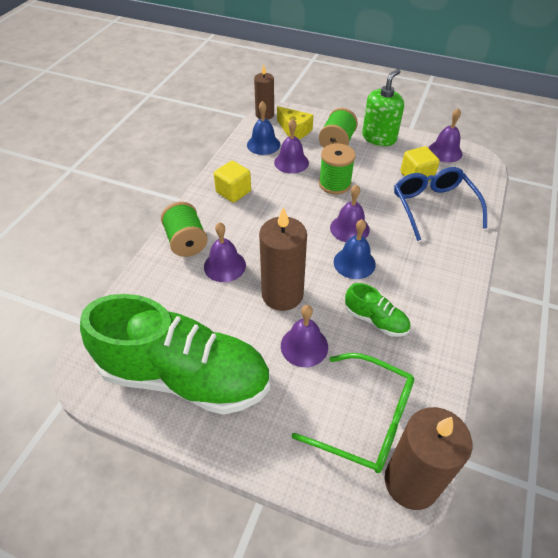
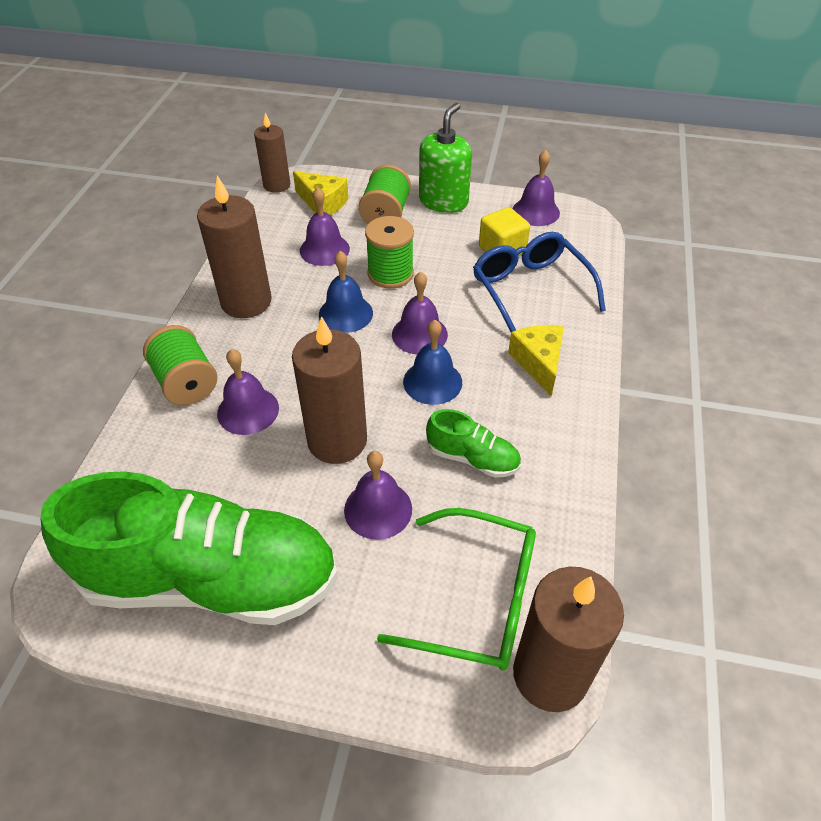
camera: 10 degrees left, 0 degrees up
yellow cube [214,161,251,203] -> brown candle [197,176,272,318]
blue bell [247,101,280,155] -> blue bell moved to [319,251,373,333]
none -> yellow cheese [508,325,564,396]

